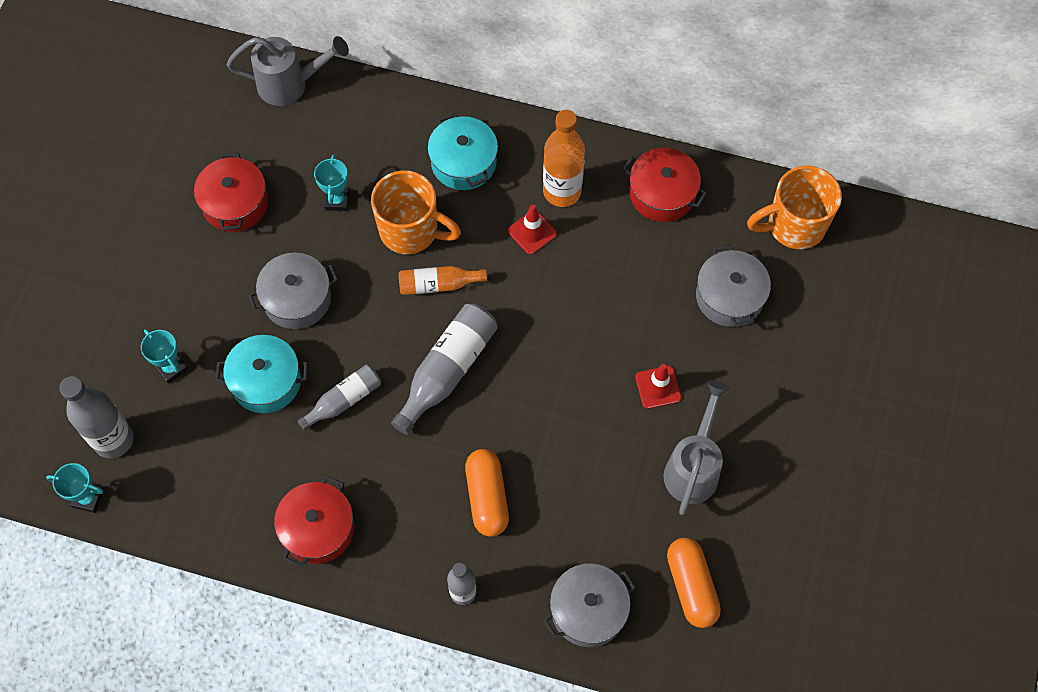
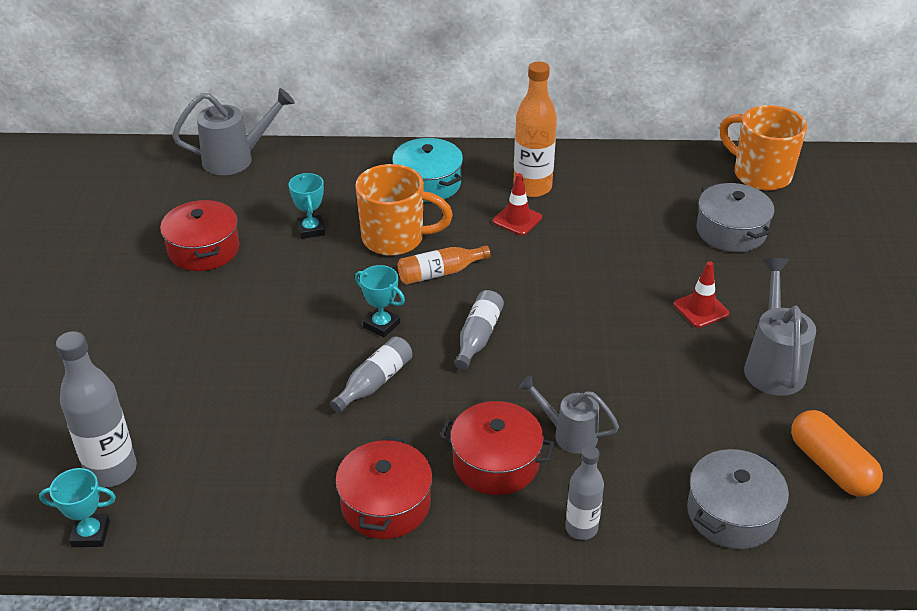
camera: 15 degrees left, 25 degrees down
turquoise trophy [141,329,188,384] -> turquoise trophy moved to [355,265,405,338]
turquoise pot [216,335,308,413] -> none
grey pot [248,253,338,329] -> none
grey bottle [391,304,498,435] -> grey bottle [454,290,504,370], size x0.62
orange capsule [465,449,509,537] -> grey watering can [518,375,619,454]
red pot [623,148,707,222] -> red pot moved to [440,401,555,495]
orange mug [747,165,842,249] -> orange mug turned 75 degrees clockwise [720,105,807,191]

